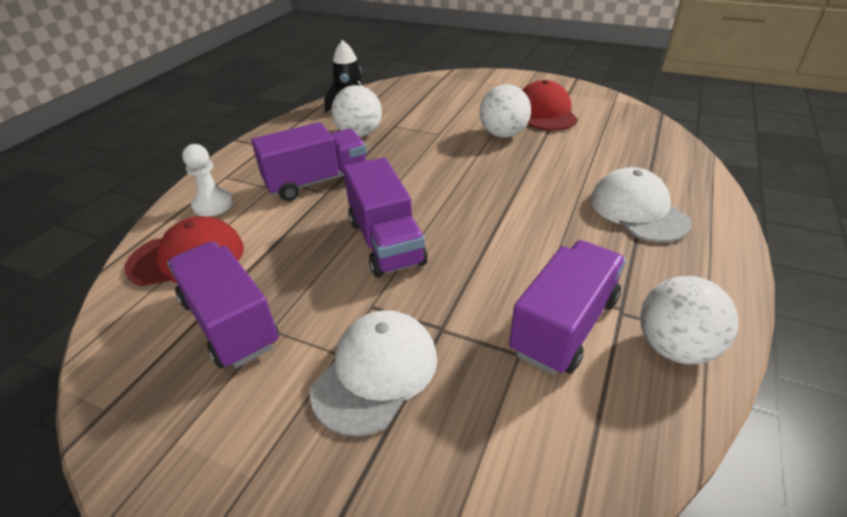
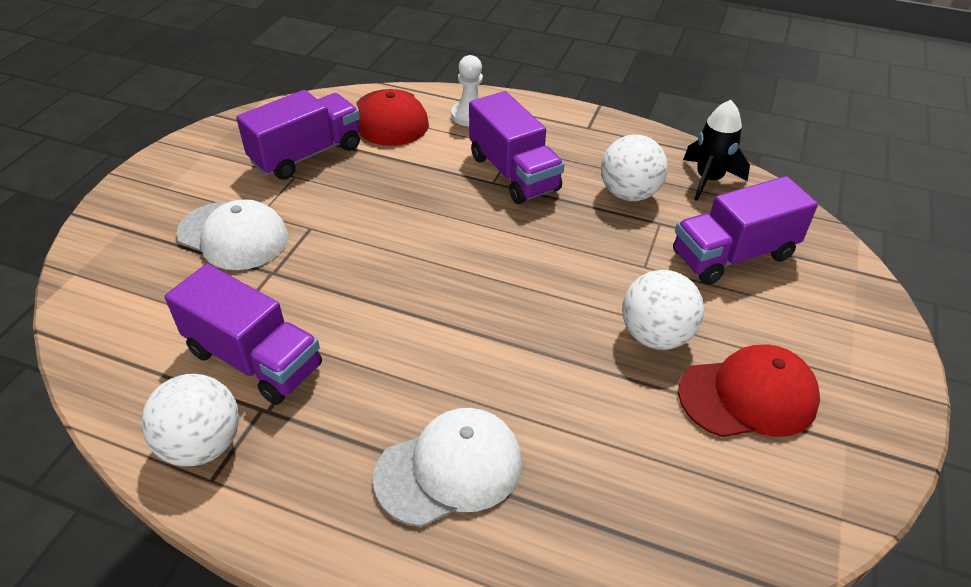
camera: 85 degrees right, 5 degrees up
purple truck [343,157,428,277] -> purple truck moved to [673,176,818,285]

